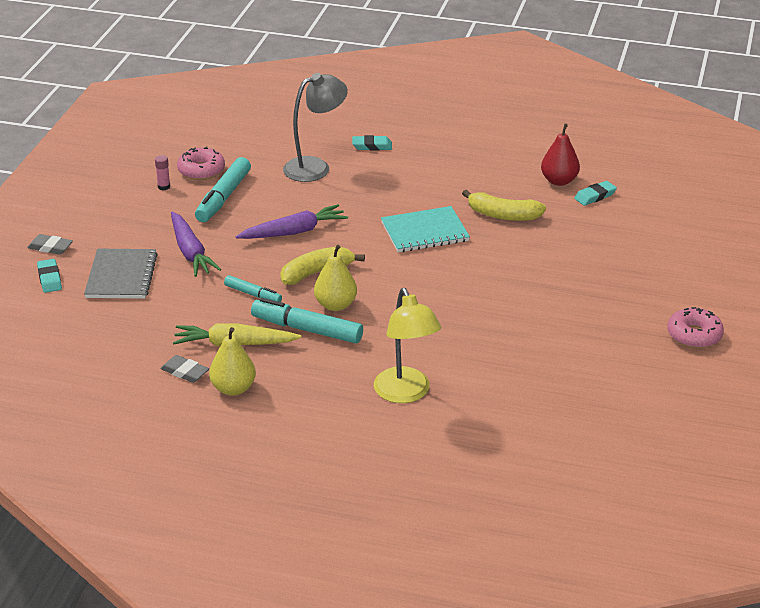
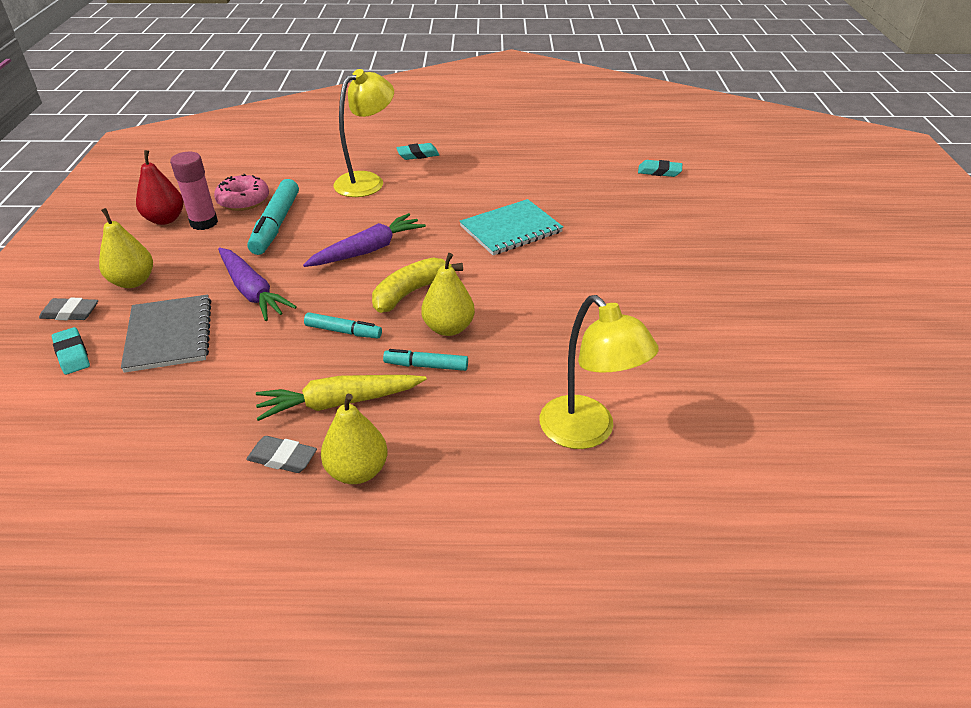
camera: 15 degrees left, 5 degrees up
pink glue stick [155,155,170,190] -> pink glue stick [170,152,218,230], size x1.87
turquoise marker [251,298,363,343] -> turquoise marker [383,349,468,371], size x0.57
grey lamp [283,73,348,182] -> yellow lamp [333,69,394,197]
yellow banana [462,190,546,221] -> none
red pear [541,123,580,186] -> red pear moved to [136,150,183,225]
turquoise eraser [574,181,617,206] -> turquoise eraser turned 60 degrees clockwise [638,160,682,177]
pink donut [667,307,724,348] -> none
none -> yellow pear [99,208,153,288]

